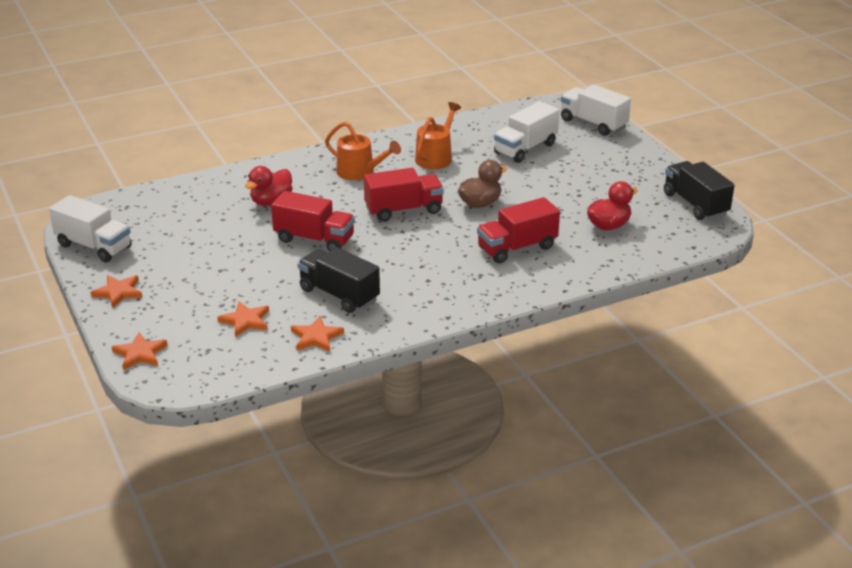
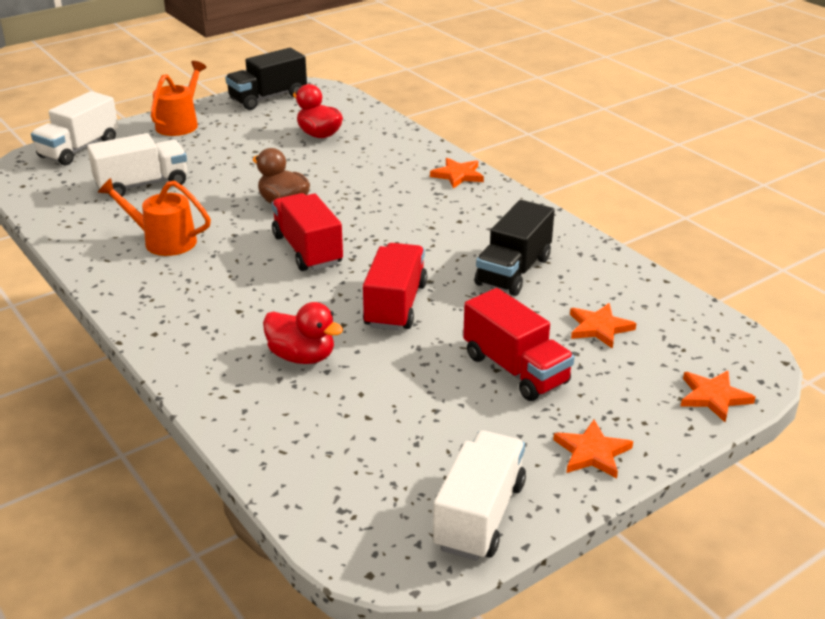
camera: 100 degrees left, 0 degrees up
orange star [291,316,344,352] -> orange star moved to [430,158,484,189]
orange watering can [325,122,401,180] -> orange watering can moved to [151,61,207,136]
red truck [477,197,560,263] -> red truck moved to [463,288,575,401]
white truck [494,101,559,163] -> white truck turned 60 degrees counterclockwise [87,133,187,197]

